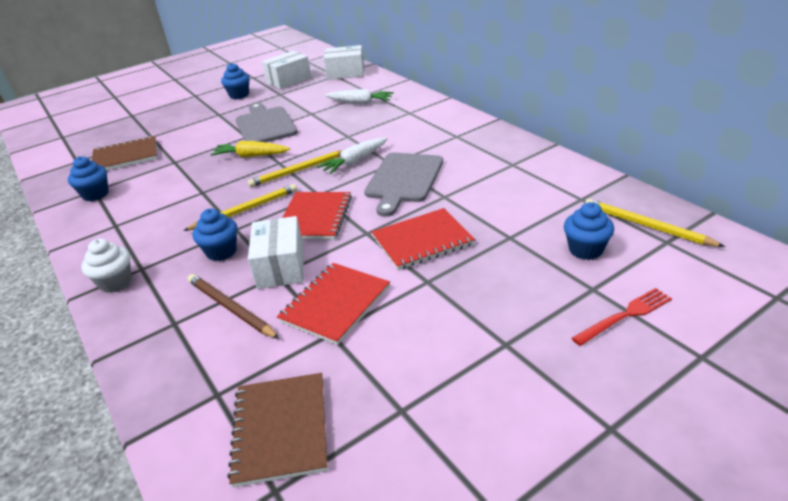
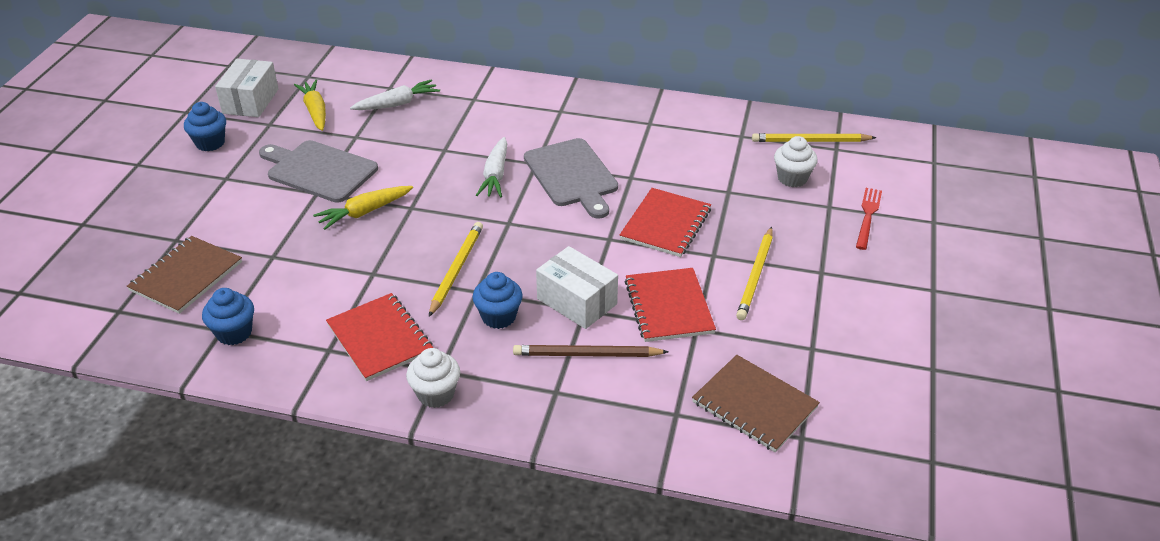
camera: 45 degrees left, 5 degrees up
yellow pencil [248,150,343,187] -> yellow pencil moved to [736,227,773,320]
red notebook [283,192,352,240] -> red notebook moved to [326,293,433,381]
white box [324,45,364,80] -> none
blue cupcake [564,202,614,260] -> white cupcake [774,136,818,187]
none -> yellow carrot [294,80,326,131]

